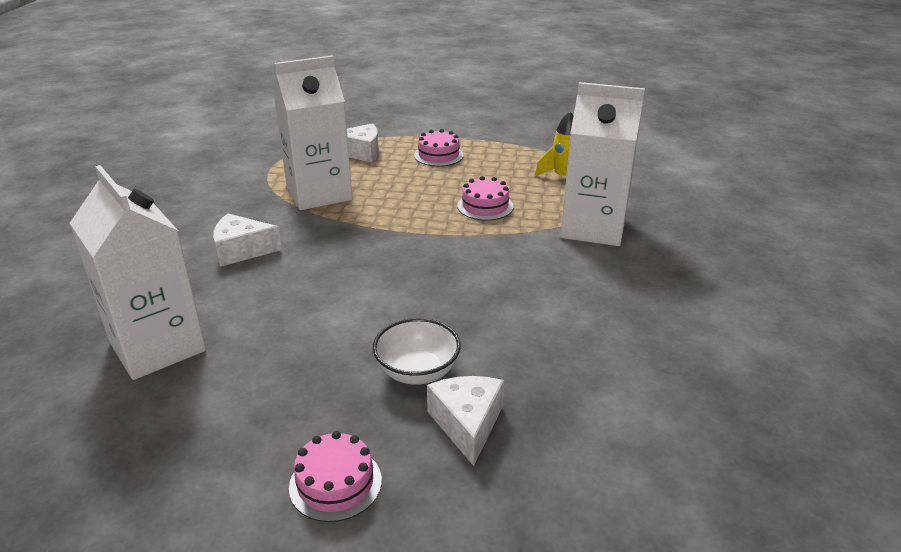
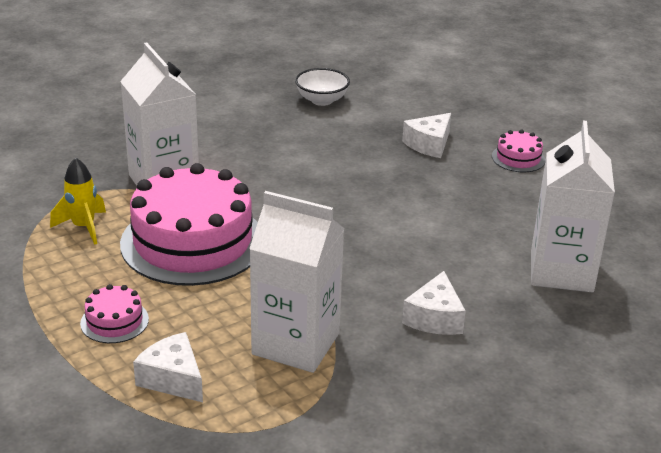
camera: 135 degrees left, 0 degrees up
white cheese [213,214,282,267] -> white cheese turned 60 degrees clockwise [402,271,466,335]
white bowl [373,318,461,385] -> white bowl moved to [295,68,350,106]
pink cake [457,176,513,220] -> pink cake [120,163,258,286], size x2.36

